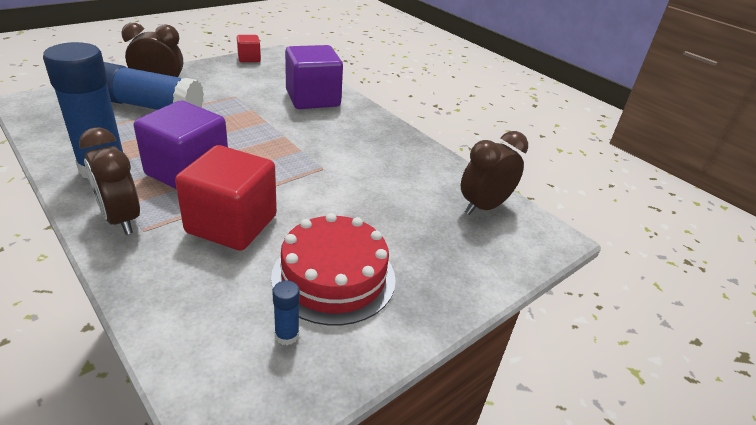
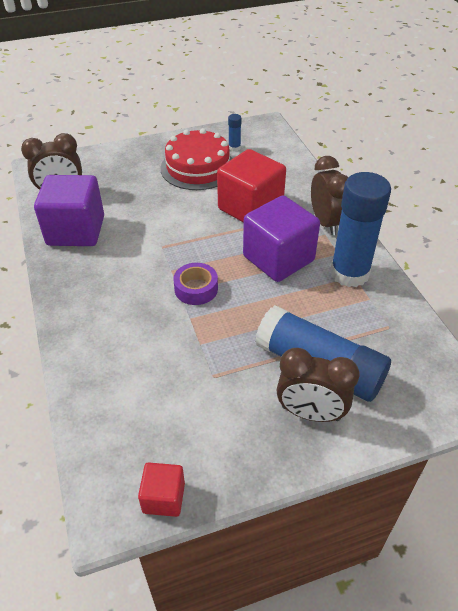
camera: 155 degrees left, 10 degrees up
purple cube [285,45,343,109] -> purple cube moved to [34,175,104,246]
none -> purple tape [173,263,218,305]

